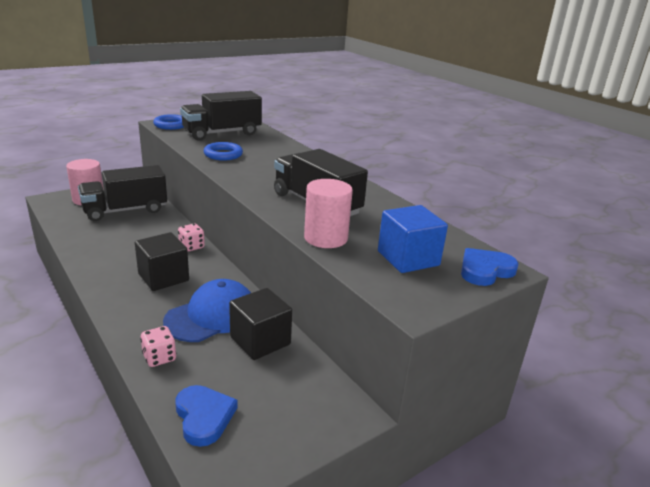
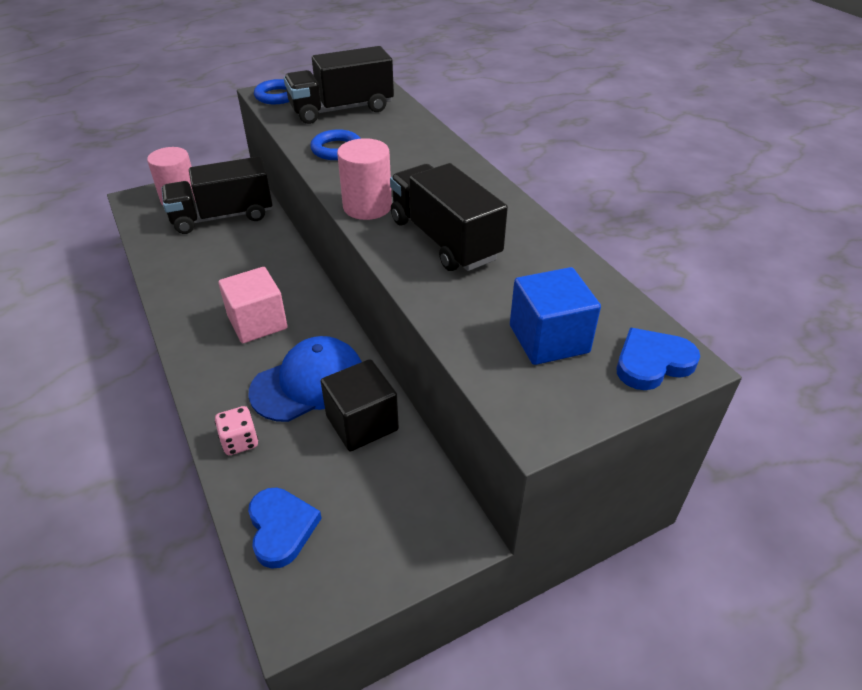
camera: 10 degrees right, 15 degrees up
black cube [135,232,189,291] -> pink cube [218,267,288,343]
pink dice [178,224,205,252] -> none
pink cylinder [304,179,353,248] -> pink cylinder moved to [337,138,392,220]

